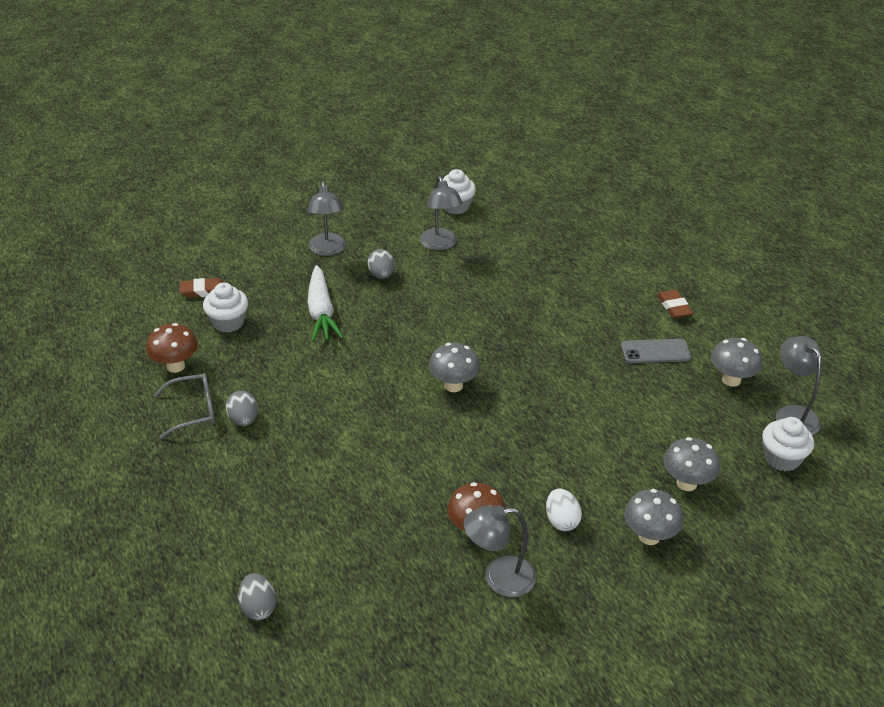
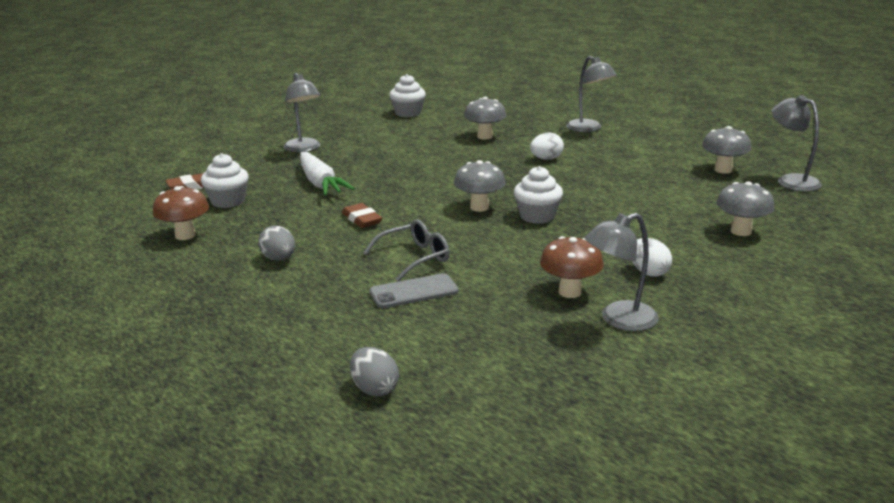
camera: 15 degrees left, 15 degrees down
grey glasses [154,373,215,439] -> grey glasses moved to [363,219,450,282]
grey egg [367,249,395,279] -> none
grey lamp [420,176,463,251] -> grey lamp moved to [566,56,617,132]
grey phone [621,339,691,363] -> grey phone moved to [370,273,459,308]
grey mushroom [624,489,683,545] -> grey mushroom moved to [464,97,506,140]
brown eraser [657,289,693,318] -> brown eraser moved to [342,203,382,228]
white cupcake [762,417,814,472] -> white cupcake moved to [514,166,563,224]
none -> white egg [530,132,564,160]

